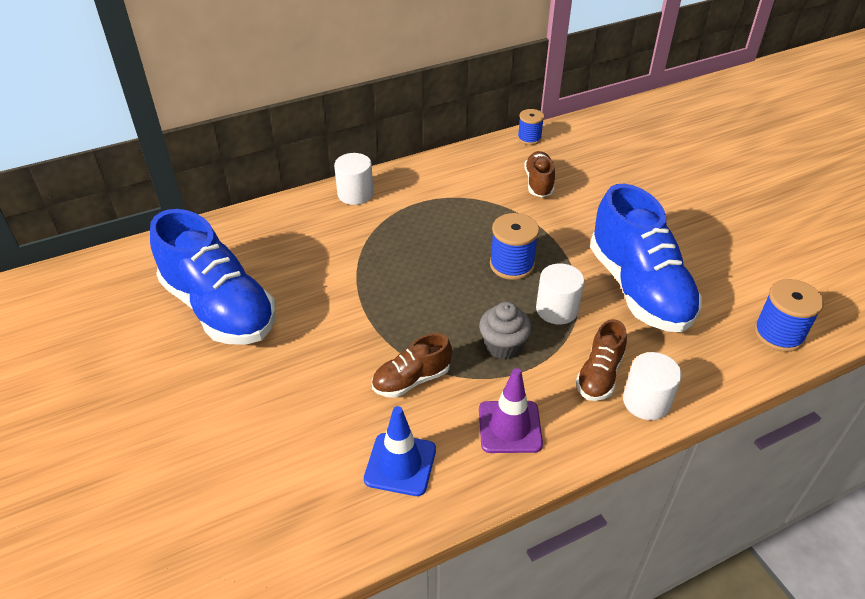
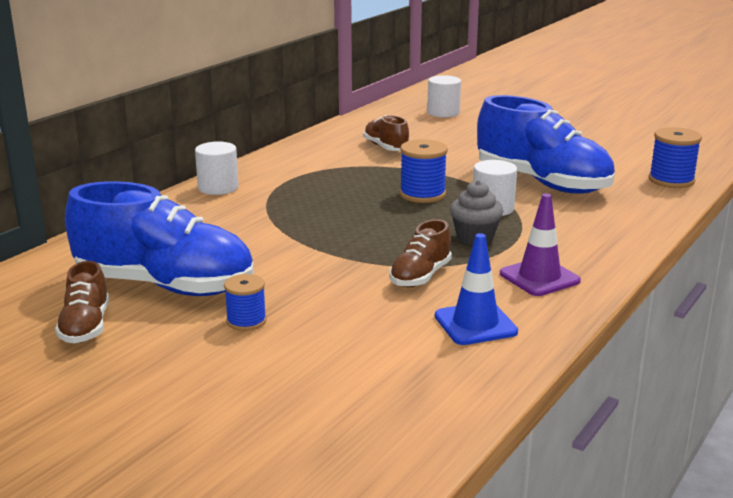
camera: 30 degrees left, 20 degrees down
blue spool [518,109,544,145] -> blue spool moved to [224,274,267,331]
brown shoe [576,319,627,401] -> brown shoe moved to [55,261,109,343]
white cylinder [623,352,682,420] -> white cylinder moved to [427,75,461,117]

